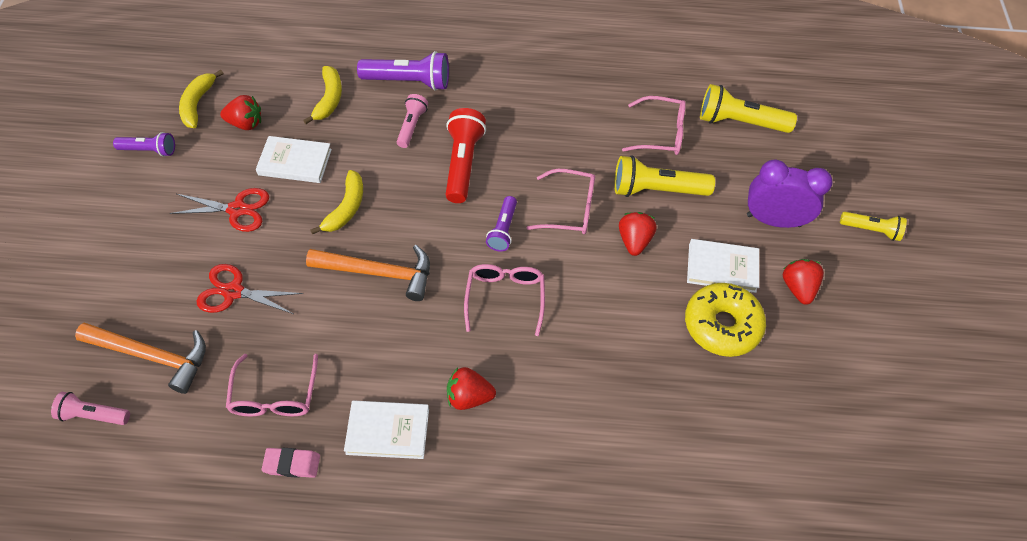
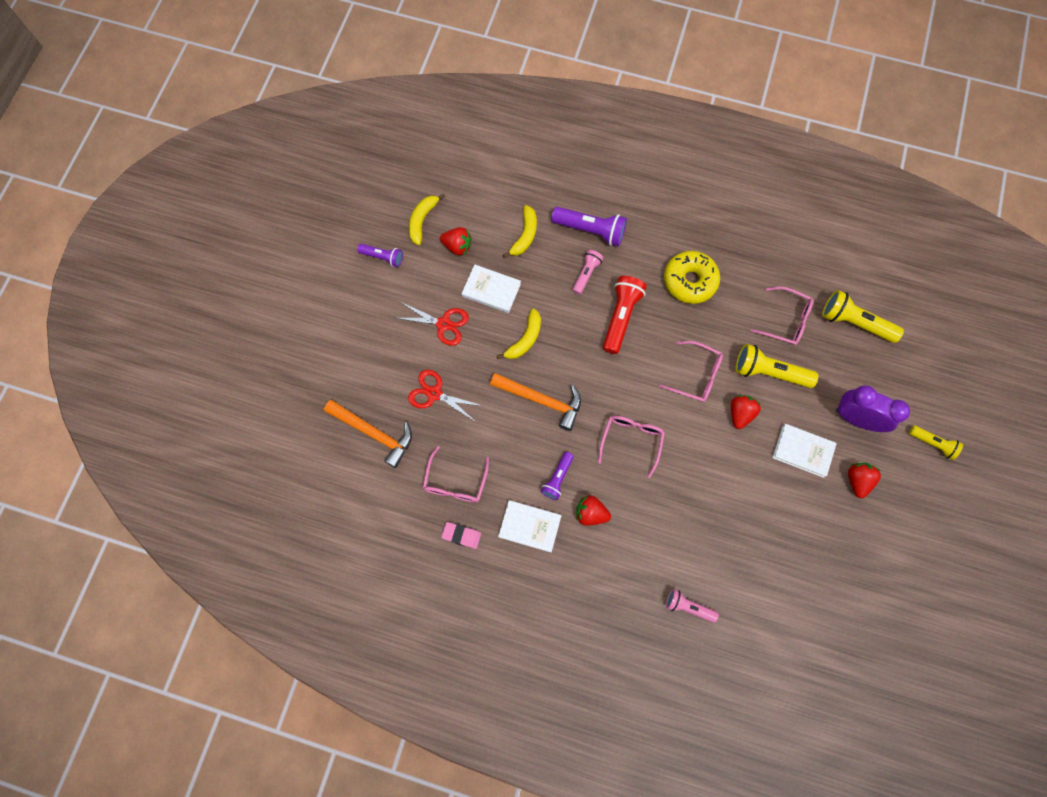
camera: 15 degrees right, 15 degrees up
pink flashlight [51,392,130,425] -> pink flashlight moved to [666,589,719,623]
purple flashlight [486,196,517,251] -> purple flashlight moved to [541,452,574,500]
yellow donut [685,283,766,357] -> yellow donut moved to [664,251,720,304]

